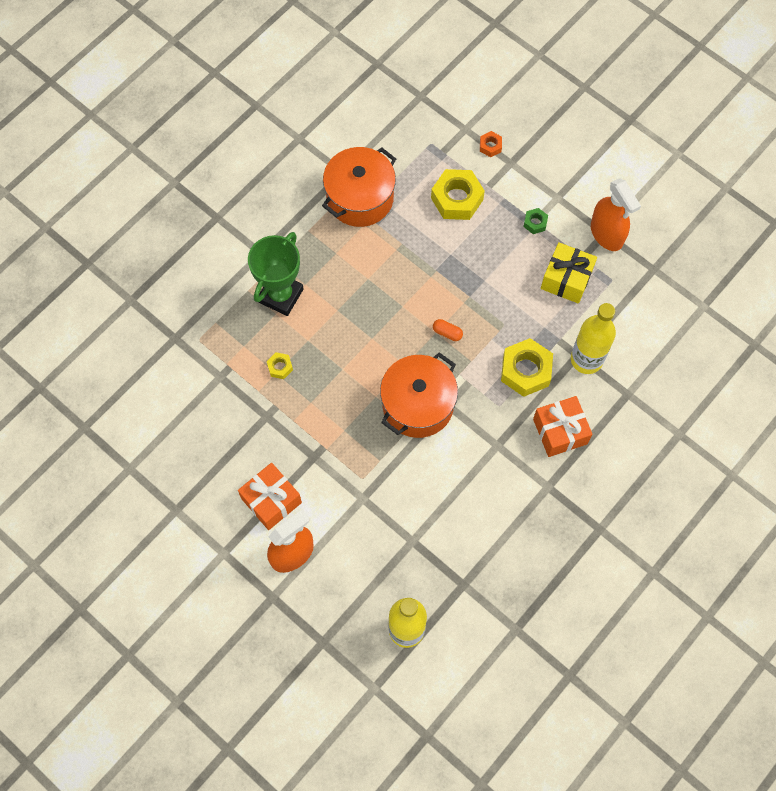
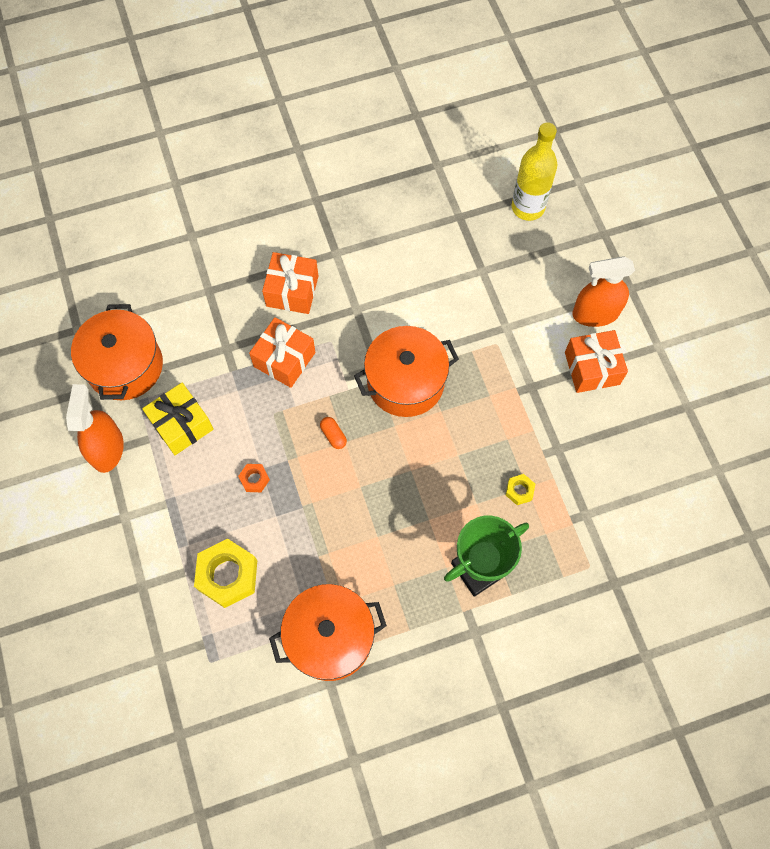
camera: 150 degrees left, 0 degrees up
orange nut [480,131,502,157] -> orange nut moved to [238,464,270,492]
yellow nut [501,338,553,397] -> orange gift [249,317,316,388]
green nut [523,208,548,234] -> none
yellow bottle [571,303,616,374] -> none
none -> orange pot [71,304,163,400]

